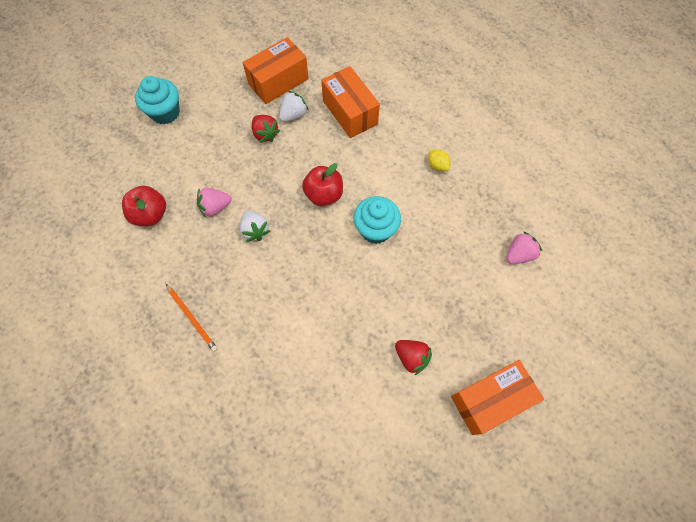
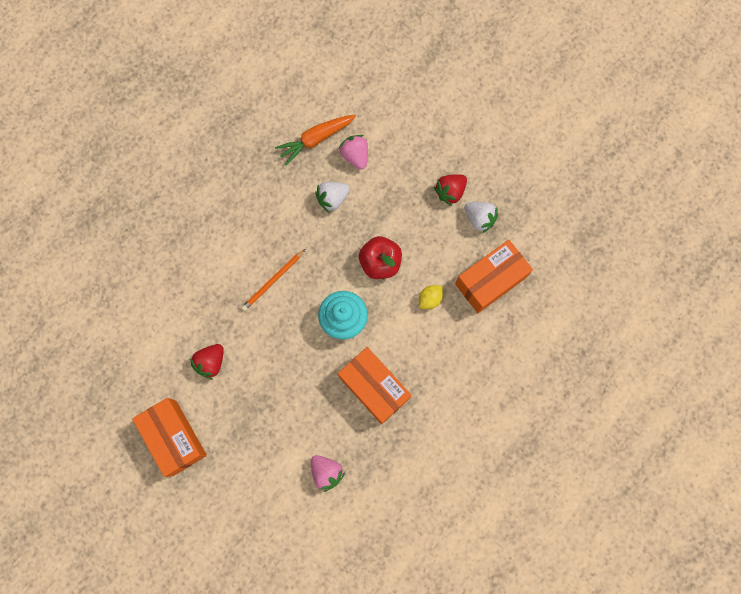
camera: 85 degrees right, 10 degrees up
red apple [122,186,166,226] -> none
turquoise cupcake [135,76,180,124] -> none
orange pencil [166,284,218,352] -> orange pencil moved to [241,249,305,311]
orange box [243,37,309,104] -> orange box moved to [338,347,412,424]
yellow lemon [428,149,450,171] -> yellow lemon moved to [419,285,443,309]
none -> orange carrot [275,115,356,166]

